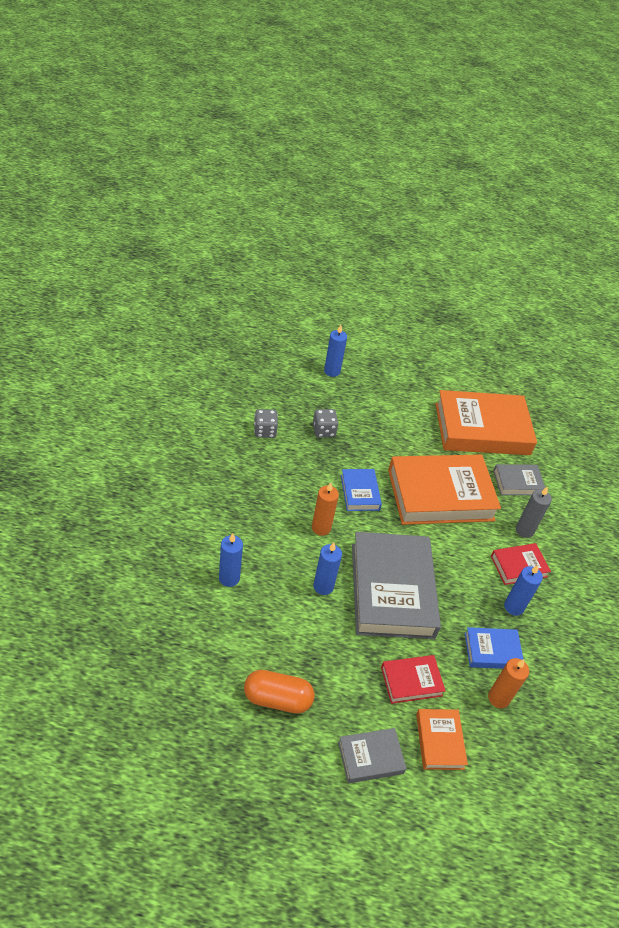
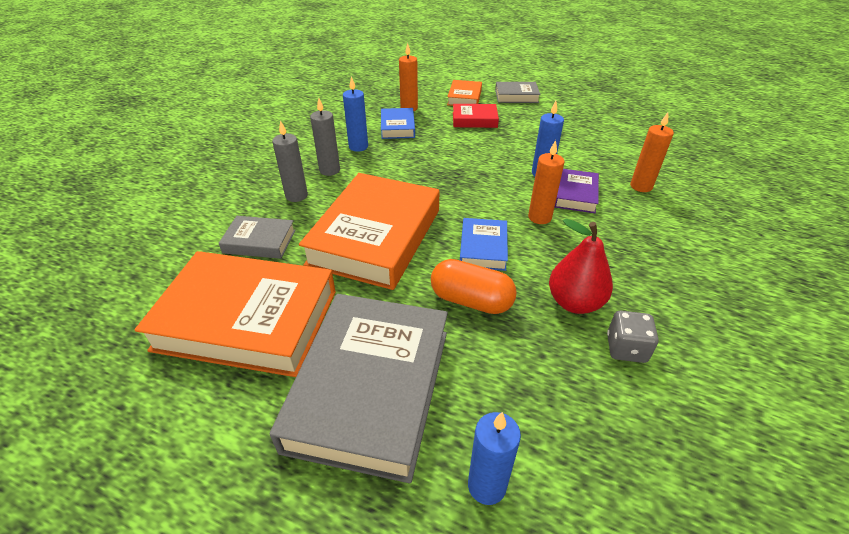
camera: 160 degrees left, 5 degrees down
blue candle [219,533,243,587] -> orange candle [630,112,674,192]
orange capsule [244,670,315,713] -> orange capsule moved to [431,259,517,314]
grey dice [313,409,338,438] -> none
grey book [352,532,441,639] -> grey book moved to [270,294,448,483]
orange book [388,455,501,525] -> orange book turned 75 degrees counterclockwise [299,173,440,290]
blue book [465,627,523,669] -> blue book turned 75 degrees clockwise [381,108,415,139]
red book [491,543,551,585] -> grey candle [310,98,340,176]
none -> red pear [549,219,613,314]
none -> purple book [554,169,599,213]

